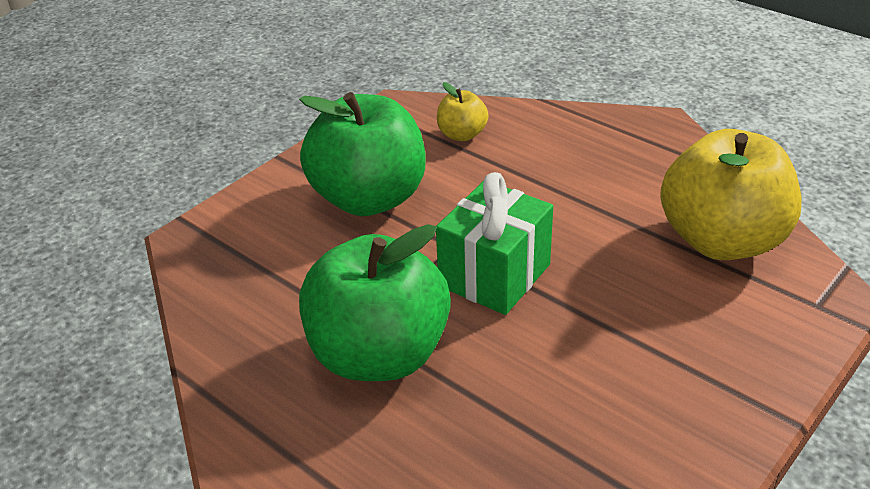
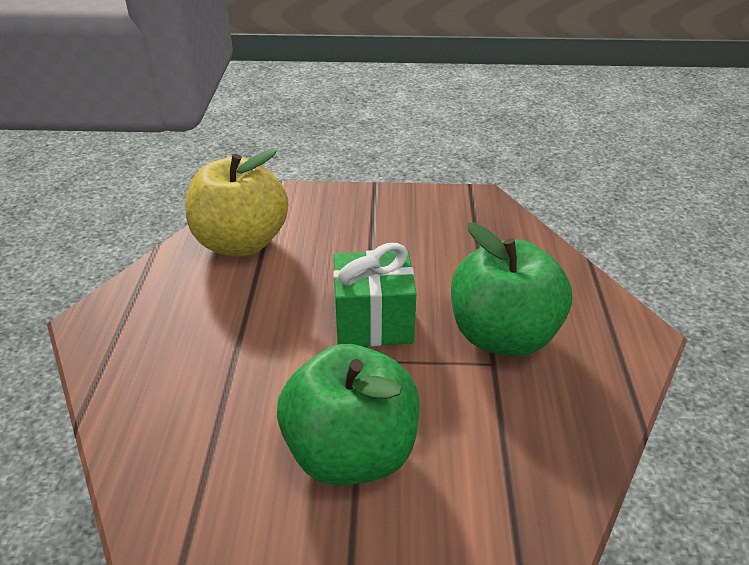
camera: 130 degrees left, 0 degrees up
yellow apple [437,82,489,141] -> none

